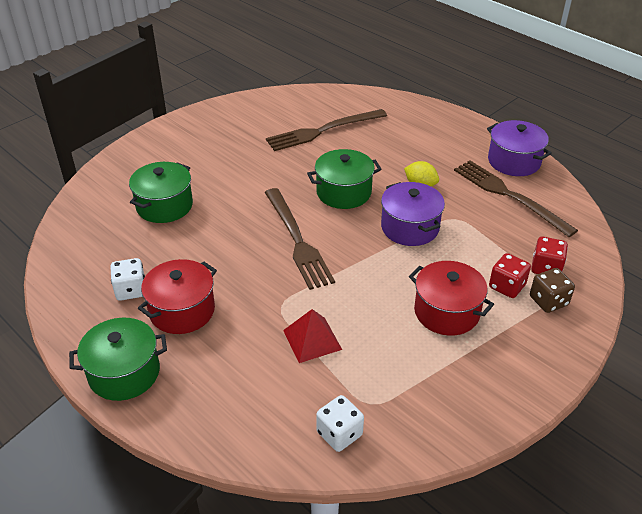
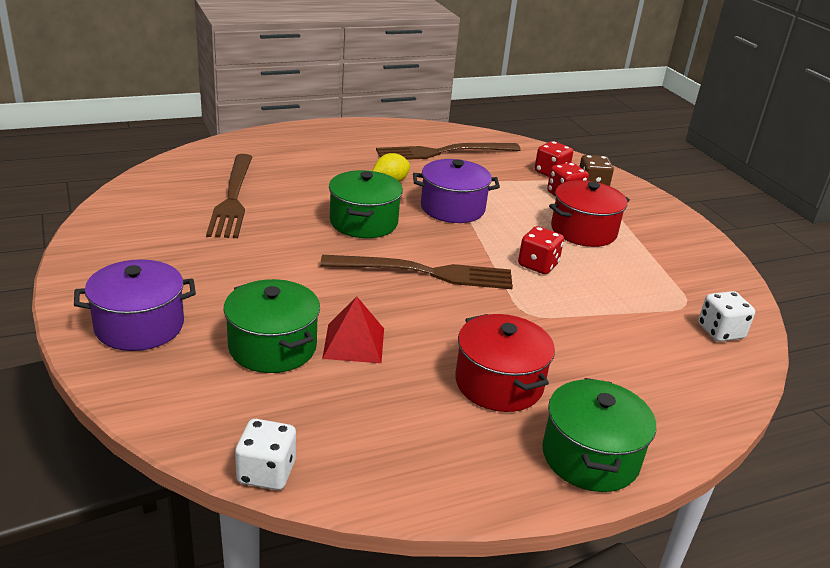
camera: 70 degrees left, 10 degrees down
white dice [110,258,145,301] -> white dice moved to [235,419,296,490]
red pyramid [283,309,342,363] -> red pyramid moved to [322,296,384,363]
purple pot [487,120,552,176] -> purple pot moved to [74,259,196,351]
none -> red dice [518,226,564,274]

